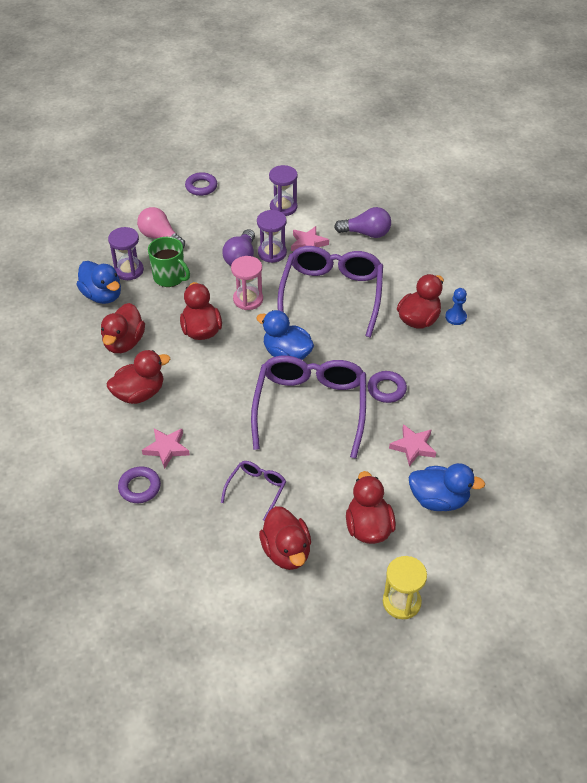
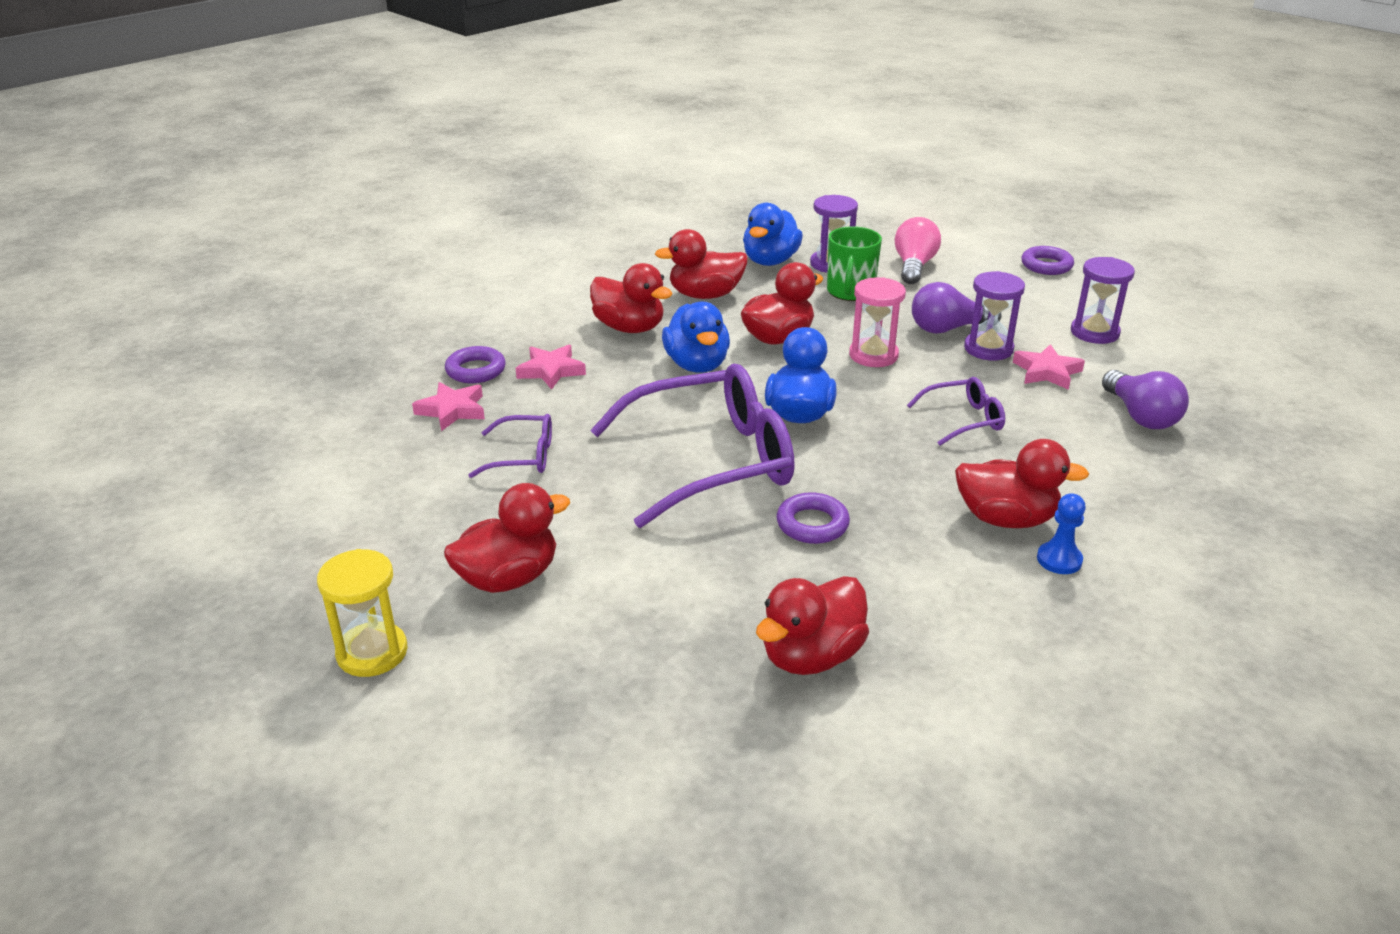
camera: 65 degrees right, 15 degrees down
red duck [259,506,311,570] -> red duck moved to [756,576,869,675]
purple glasses [277,246,383,337] -> purple glasses [907,377,1005,446], size x0.47
pink star [389,424,436,466] -> pink star moved to [412,382,485,431]
blue duck [408,463,485,511] -> blue duck moved to [662,302,730,373]

